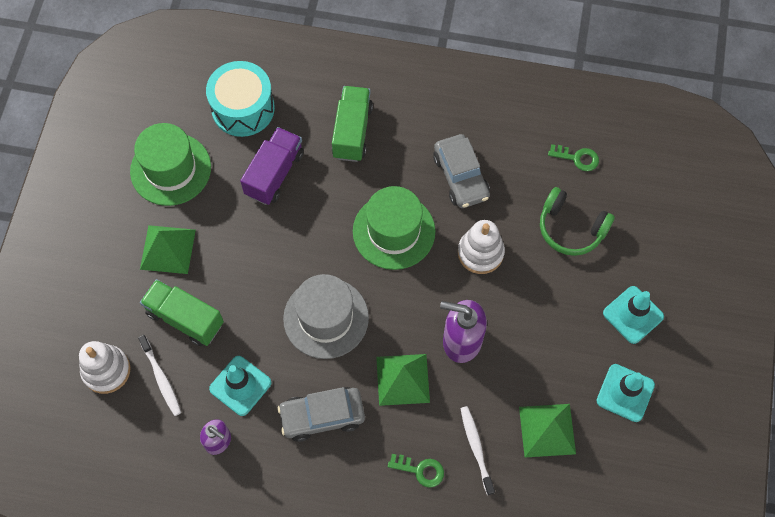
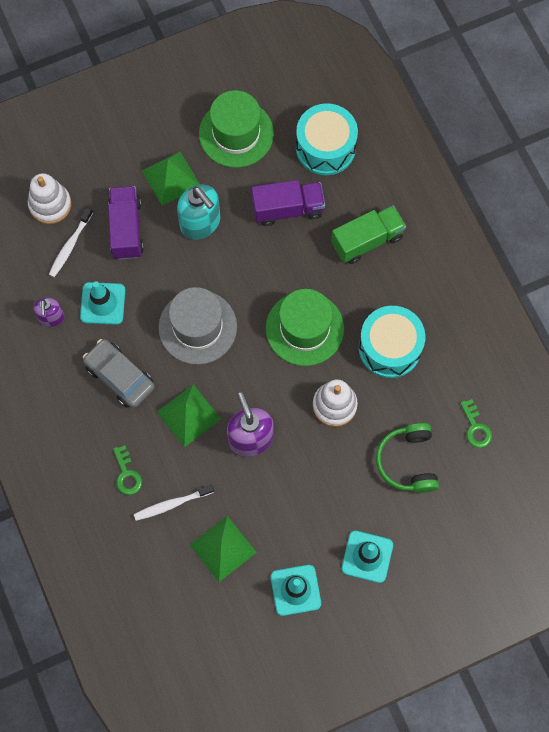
camera: 55 degrees right, 5 degrees up
green truck [140,279,224,346] -> purple truck [108,186,144,260]
grey car [433,134,490,208] -> turquoise drum [359,306,425,378]
white toothbrush [460,406,495,495] -> white toothbrush turned 150 degrees counterclockwise [134,485,214,521]
none -> turquoise soap dispenser [177,185,220,239]

